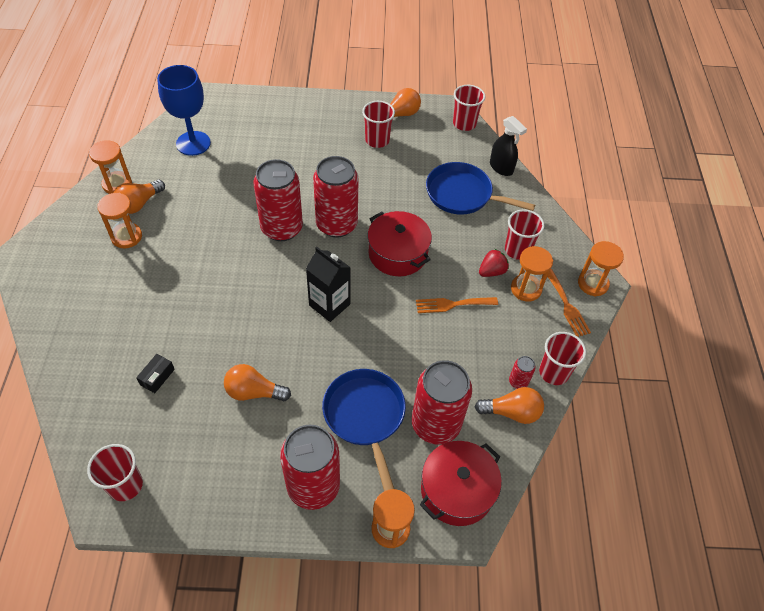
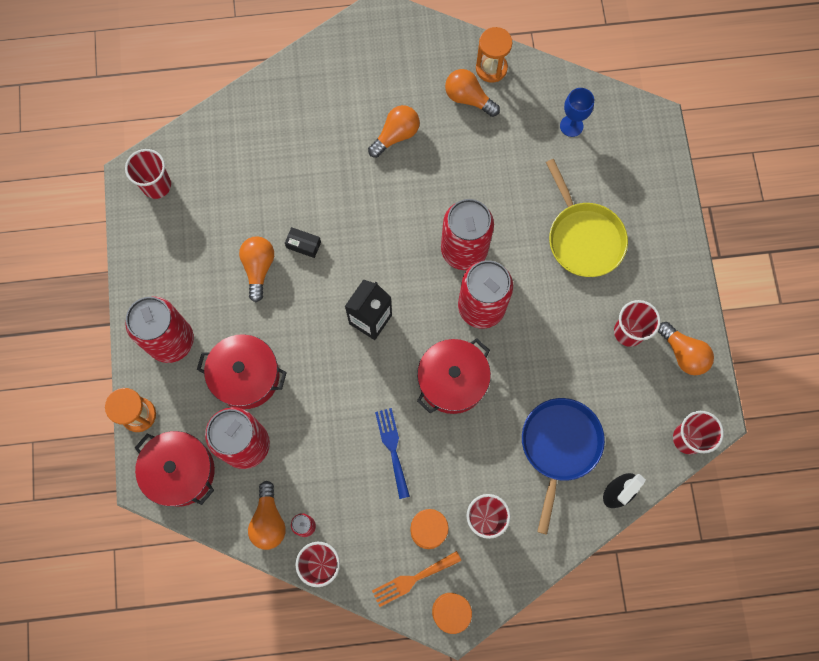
camera: 85 degrees right, 20 degrees up
orange hourglass [97,193,142,248] -> none
black box [136,354,175,393] -> black box moved to [285,227,321,258]
blue goblet [157,65,211,156] -> blue goblet [560,88,594,137], size x0.59
blue pan [322,369,406,491] -> red pot [197,334,287,409]
orange fork [416,297,498,313] -> blue fork [375,408,410,499]
red strawberry [479,249,509,277] -> none
none -> orange light bulb [368,105,420,158]
none -> yellow pan [546,159,628,277]

